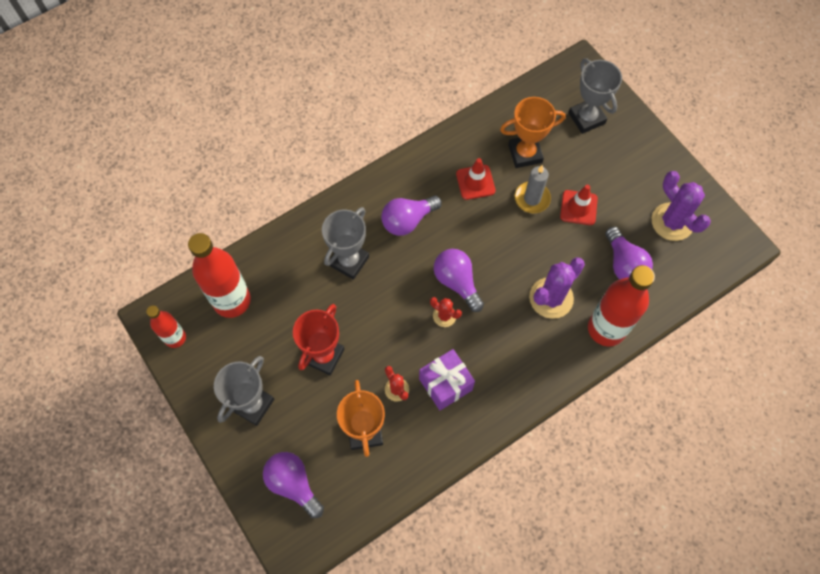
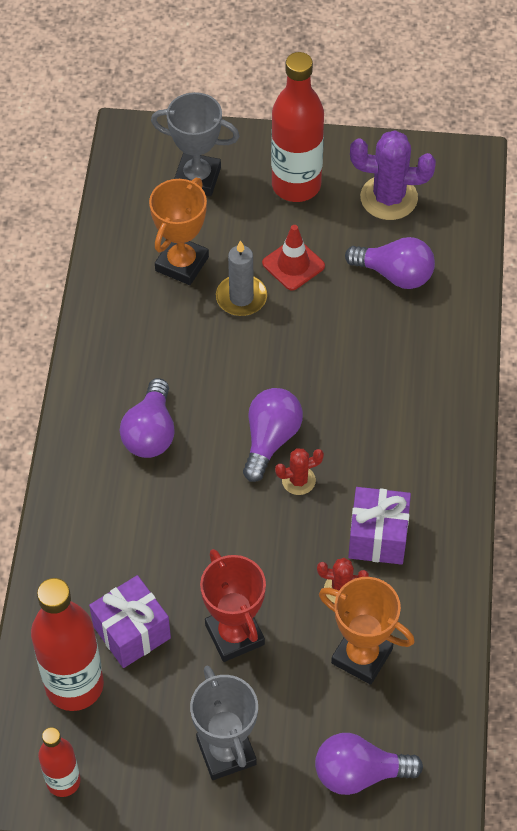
camera: 50 degrees left, 10 degrees down
grey trophy [322,207,369,280] -> none
purple light bulb [434,249,484,312] -> purple light bulb turned 105 degrees clockwise [243,388,303,482]
red traffic cone [456,158,496,200] -> none
purple cactus [529,257,585,319] -> none
red bottle [588,265,655,346] -> red bottle moved to [271,52,324,202]
none -> purple gift [89,575,171,668]

